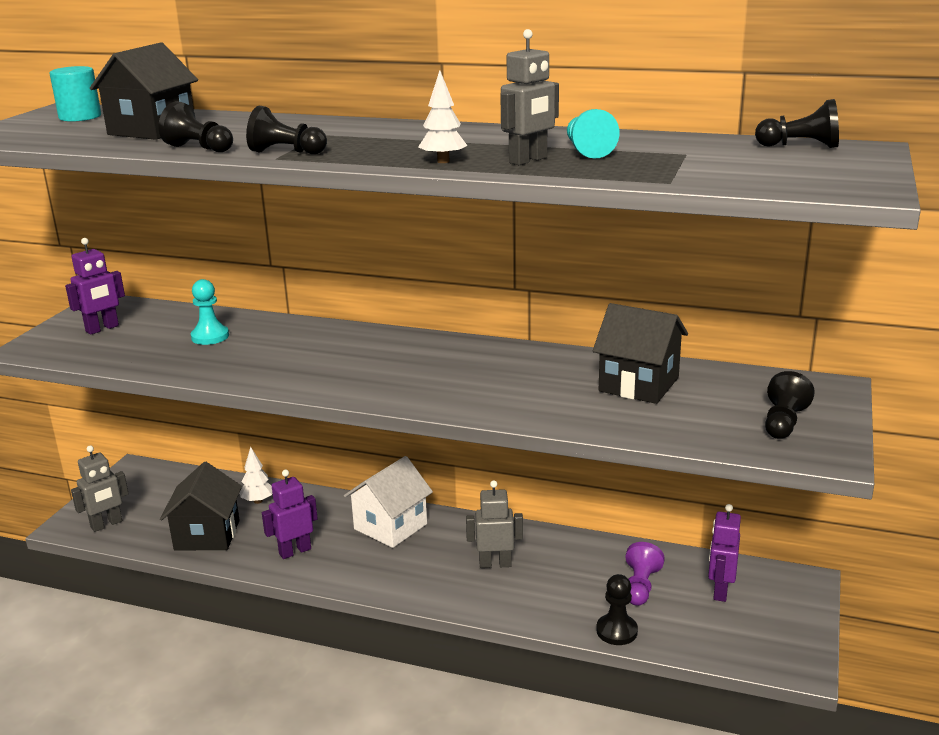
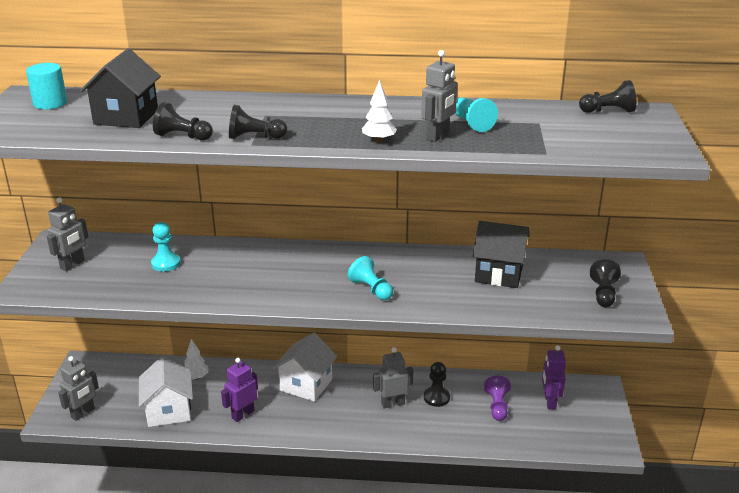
camera: 15 degrees left, 5 degrees up
purple robot [65,238,125,335] -> grey robot [47,197,88,271]
black house [160,462,242,550] -> white house [139,356,193,427]
black pawn [596,574,638,645] -> black pawn moved to [424,362,450,407]
none -> turquoise pawn [348,256,393,300]

